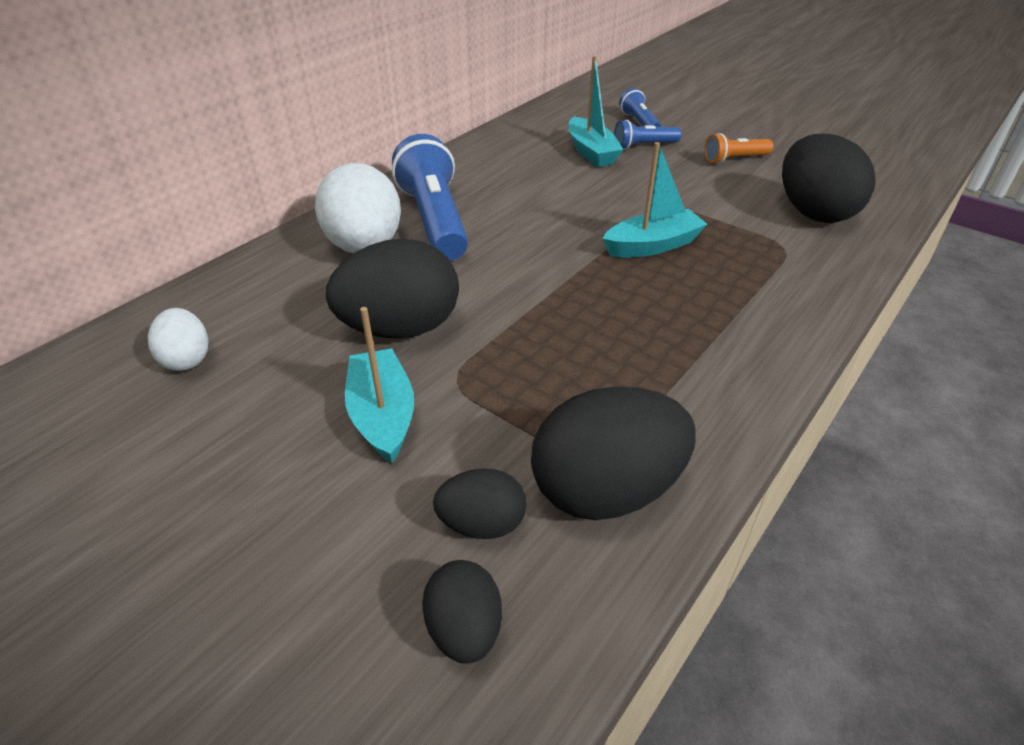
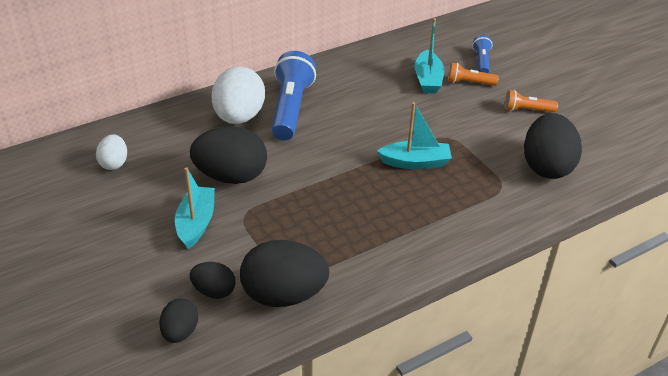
camera: 20 degrees right, 0 degrees up
blue flashlight [614,120,681,150] -> orange flashlight [448,63,499,86]

